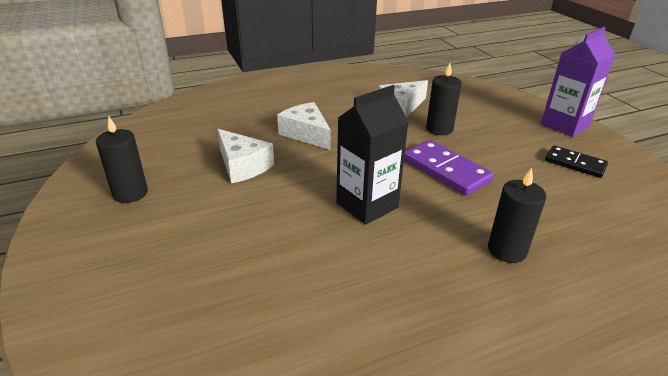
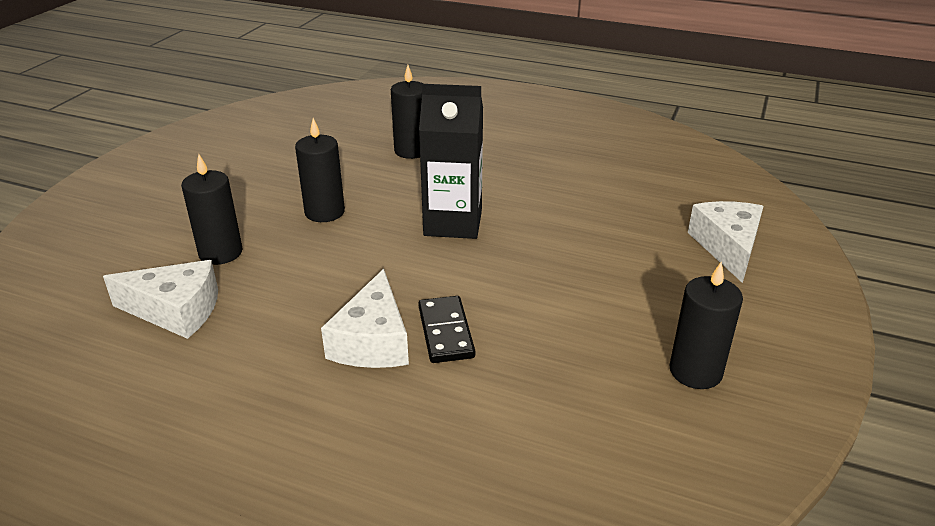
camera: 135 degrees left, 0 degrees up
white cheese [217,129,274,183] -> white cheese moved to [688,201,763,283]
purple domino [404,140,494,196] -> black candle [295,118,345,222]
purple carton [541,27,615,137] -> none
black domino [545,145,608,178] -> black domino moved to [418,296,475,363]

